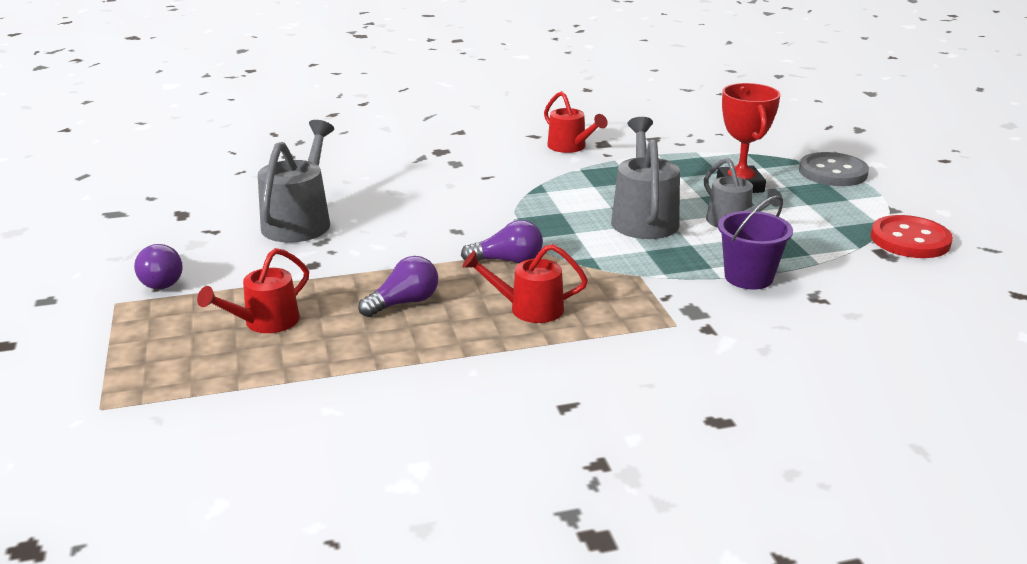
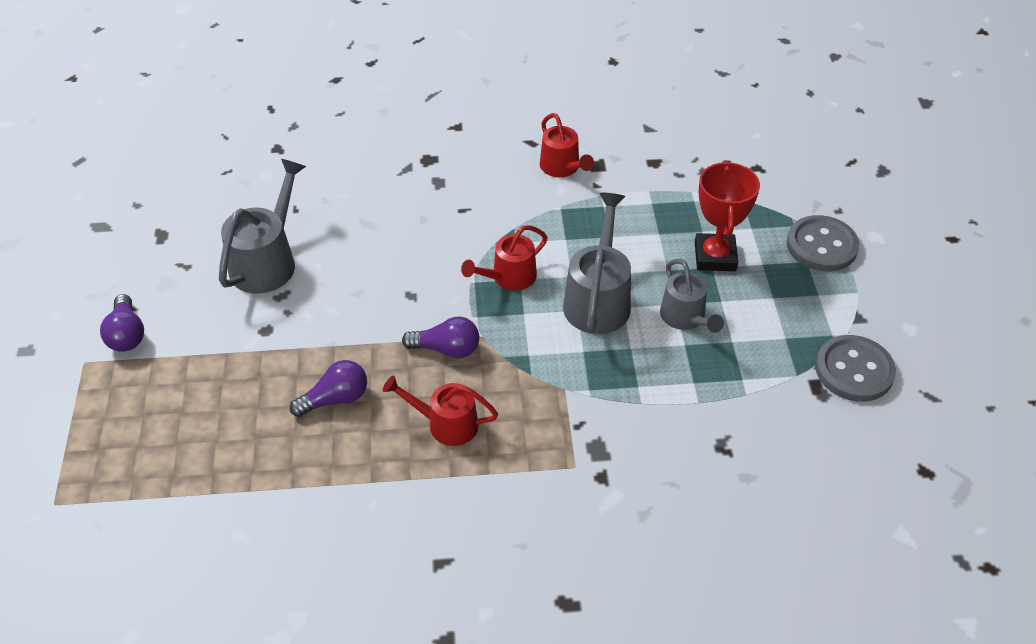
camera: 10 degrees right, 20 degrees up
red watering can [197,248,309,333] -> red watering can moved to [461,225,548,291]
purple bucket [718,195,793,290] -> none
red button [871,215,953,258] -> grey button [815,335,896,402]

